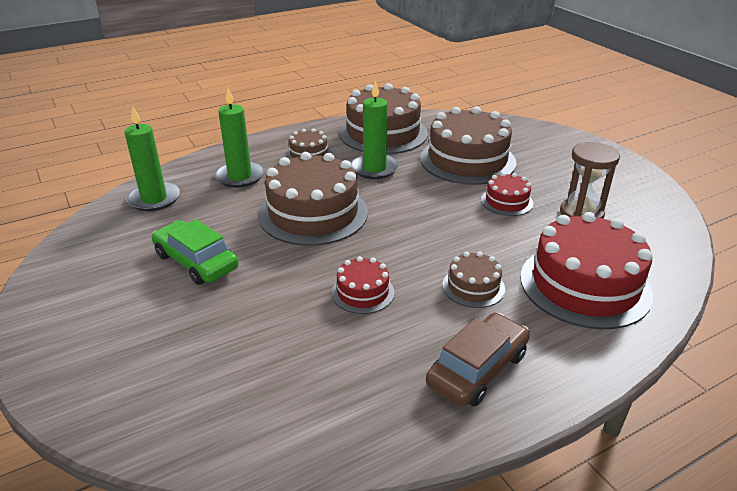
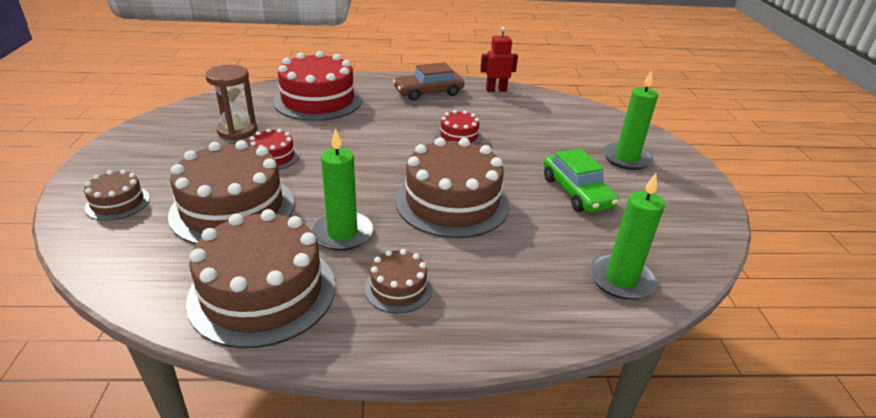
camera: 155 degrees left, 0 degrees up
green candle [214,88,264,188] -> green candle moved to [603,70,658,170]
brown cake [443,252,505,308] -> brown cake moved to [84,170,150,221]
none -> red robot [480,27,518,92]

